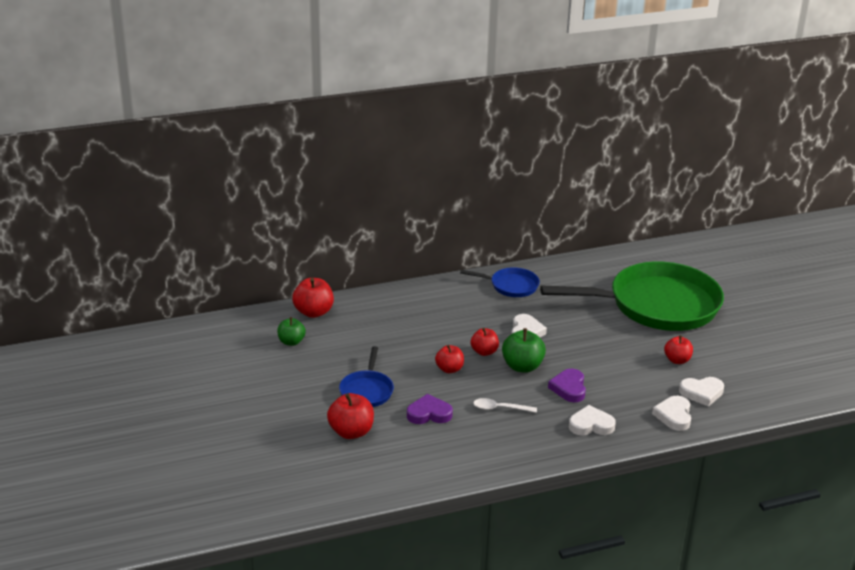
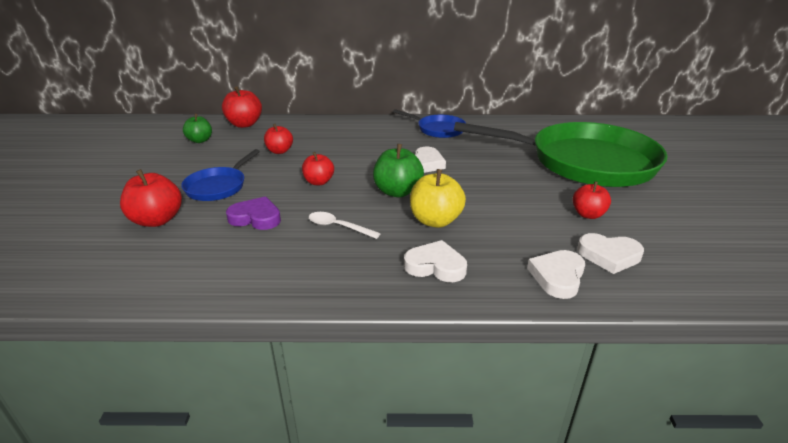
camera: 20 degrees right, 0 degrees up
red apple [471,328,499,356] -> red apple moved to [264,124,293,154]
purple heart [548,369,586,402] -> yellow apple [410,169,466,228]

